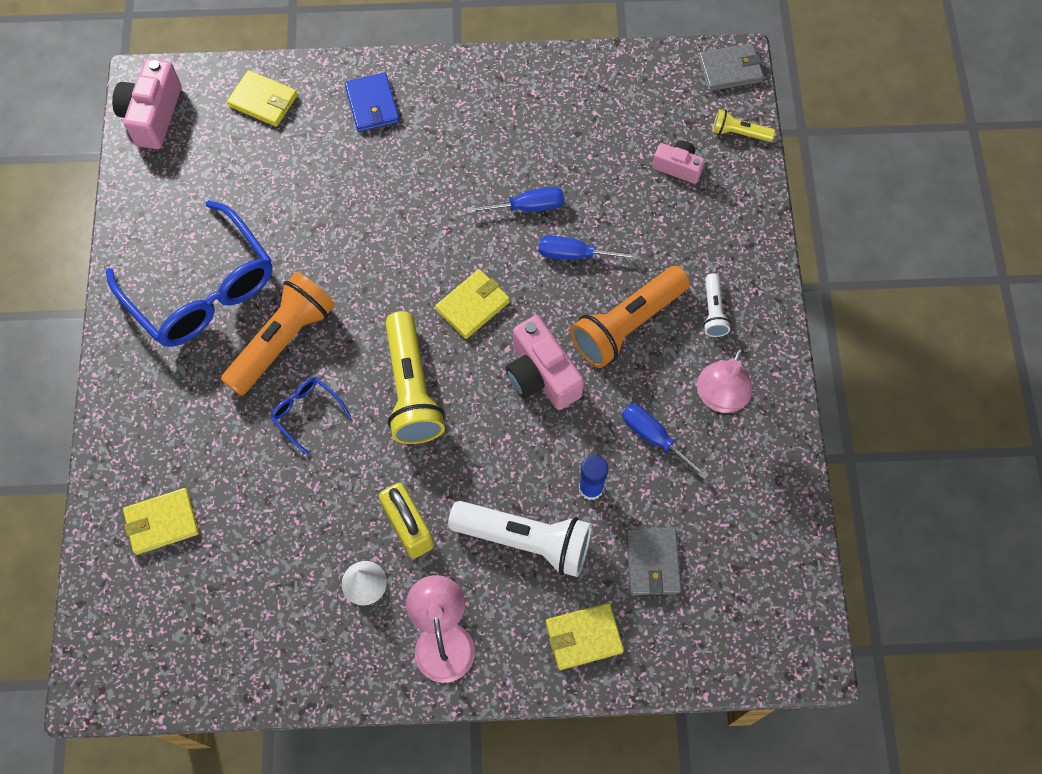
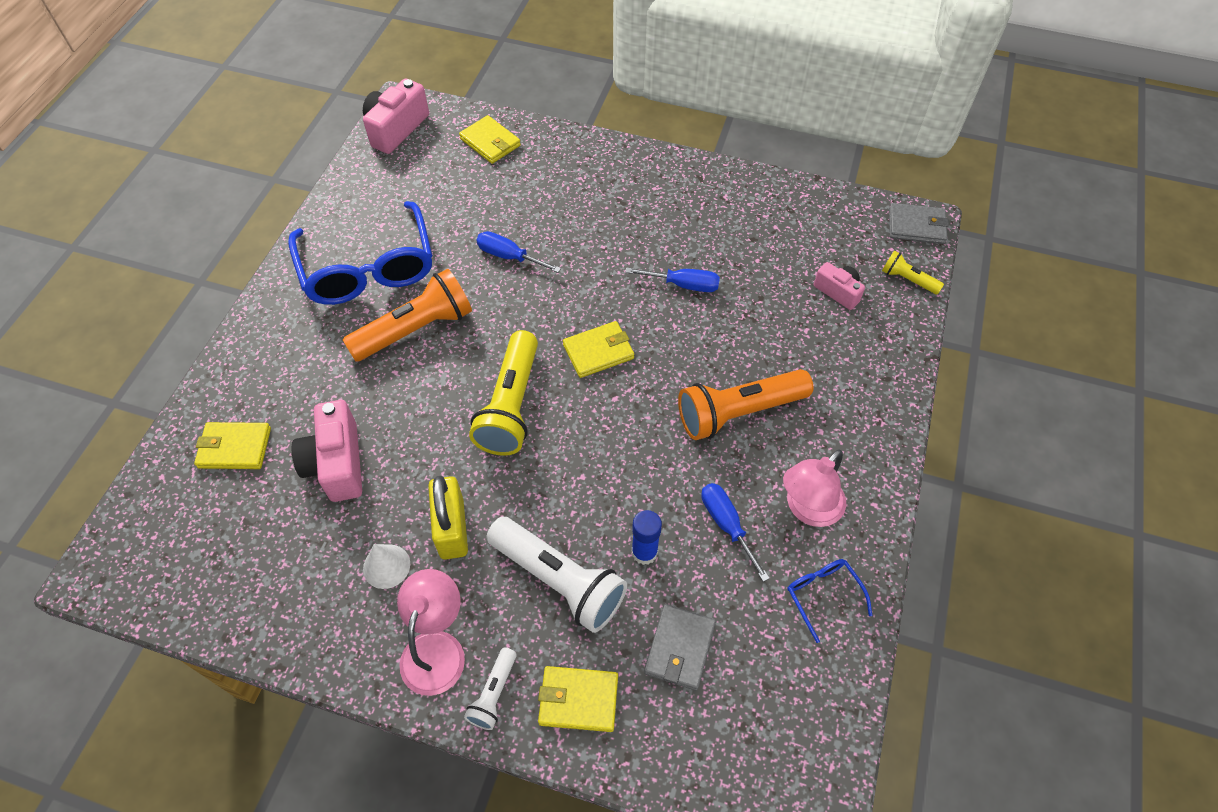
camera: 20 degrees right, 10 degrees down
blue glasses [271,377,351,455] -> blue glasses moved to [787,559,872,643]
blue wallet [345,73,399,132] -> none
pink camera [506,315,584,410] -> pink camera moved to [292,400,362,502]
blue screwdriver [539,236,638,260] -> blue screwdriver moved to [476,231,561,273]
white flashlight [703,273,731,337] -> white flashlight moved to [464,647,517,730]

